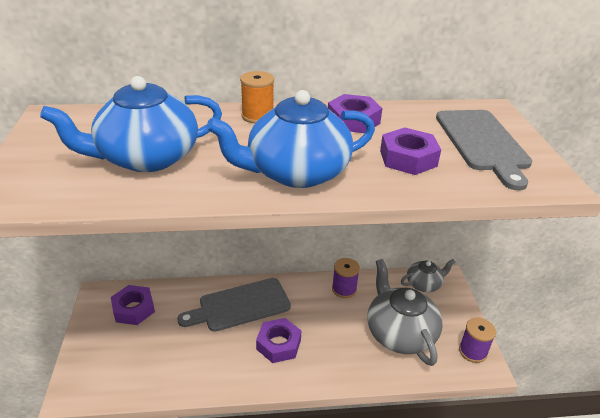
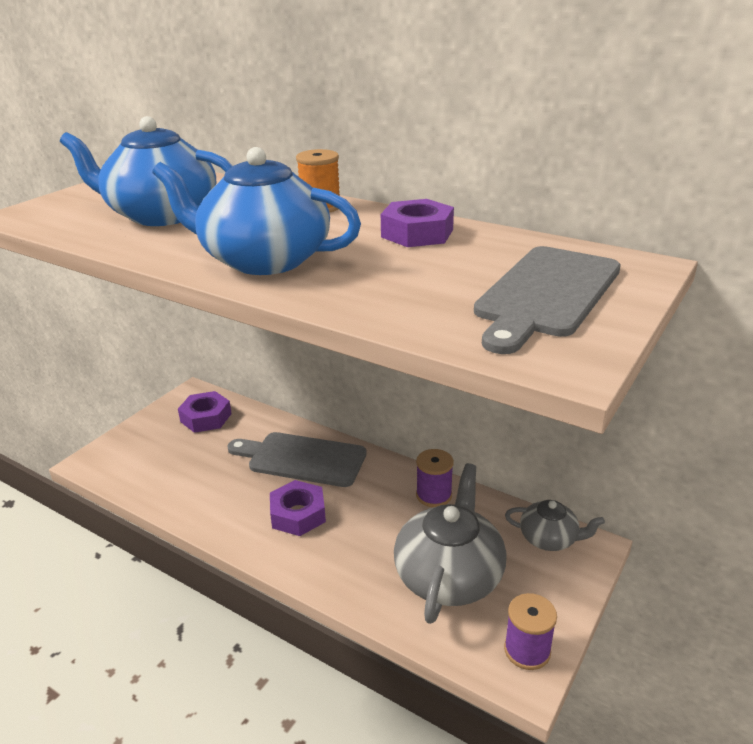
camera: 40 degrees right, 5 degrees down
purple nut [380,128,441,175] -> none

